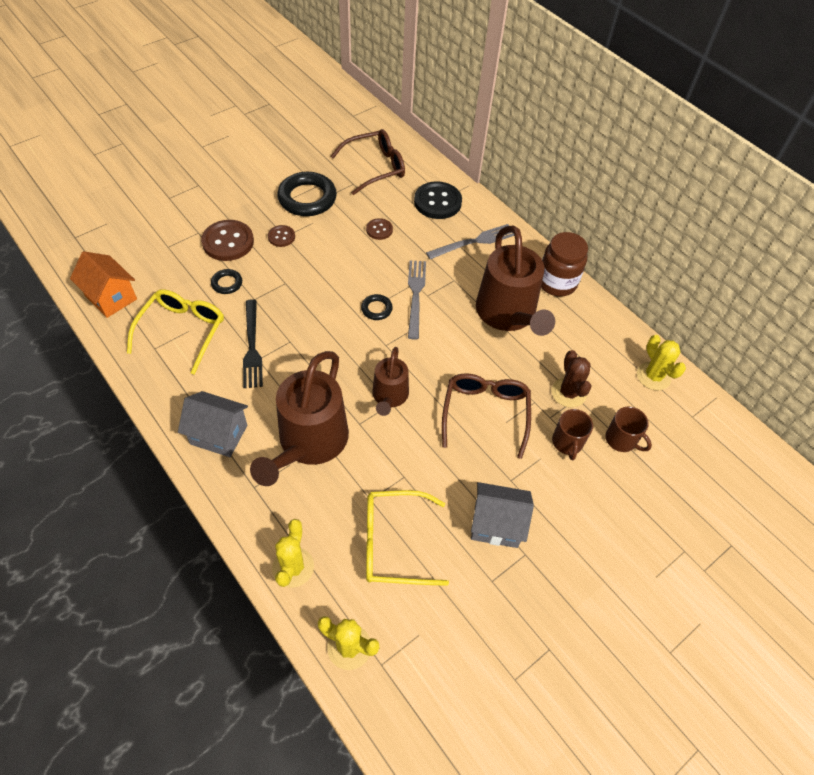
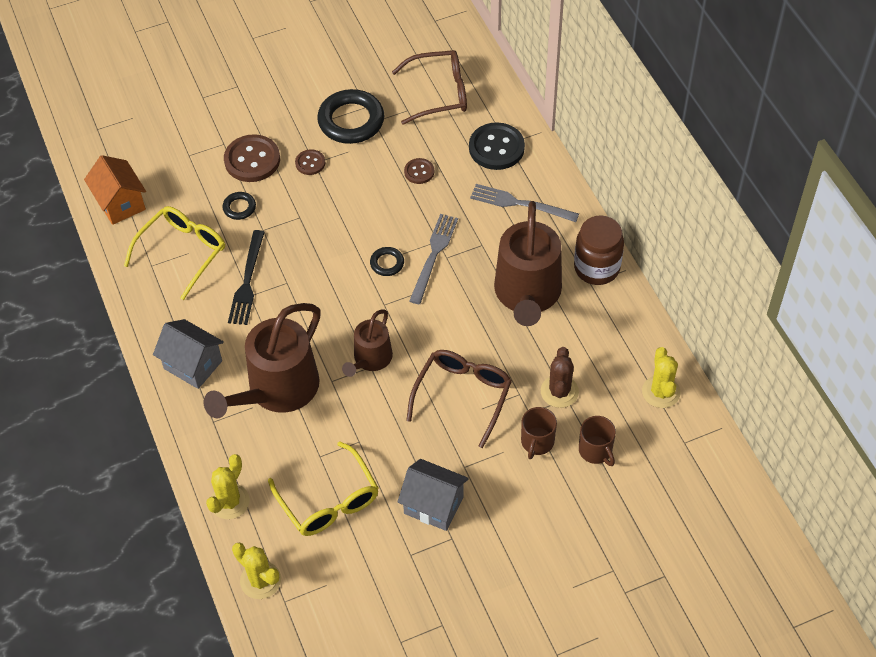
camera: 20 degrees right, 0 degrees up
yellow glasses [366,490,449,586] -> yellow glasses turned 135 degrees counterclockwise [268,441,379,536]
grey fork [426,224,514,259] -> grey fork turned 150 degrees counterclockwise [470,184,579,222]

